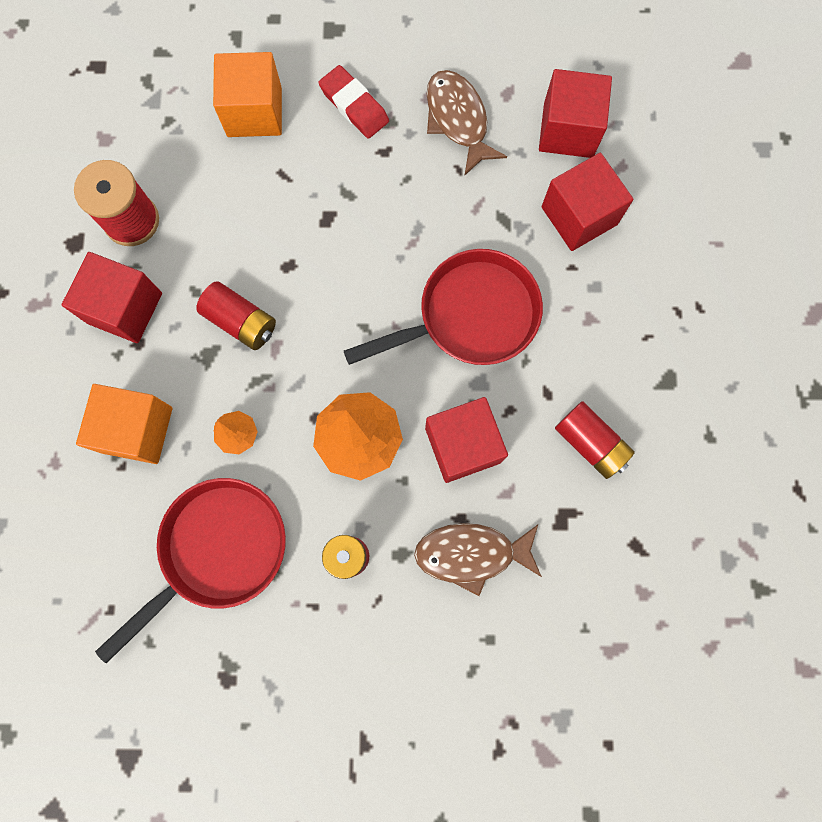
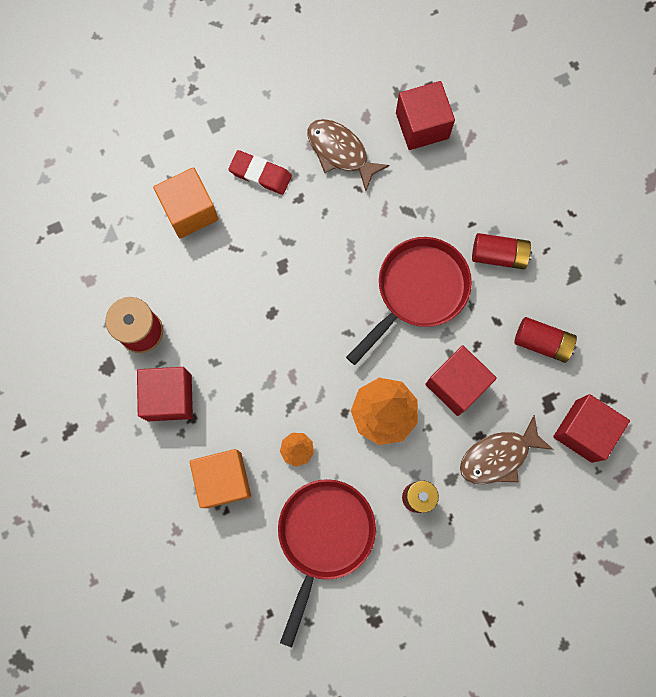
camera: 25 degrees left, 0 degrees up
red battery [196,281,276,350] -> red battery moved to [472,233,532,269]
red cube [542,153,633,251] -> red cube moved to [553,394,630,463]

